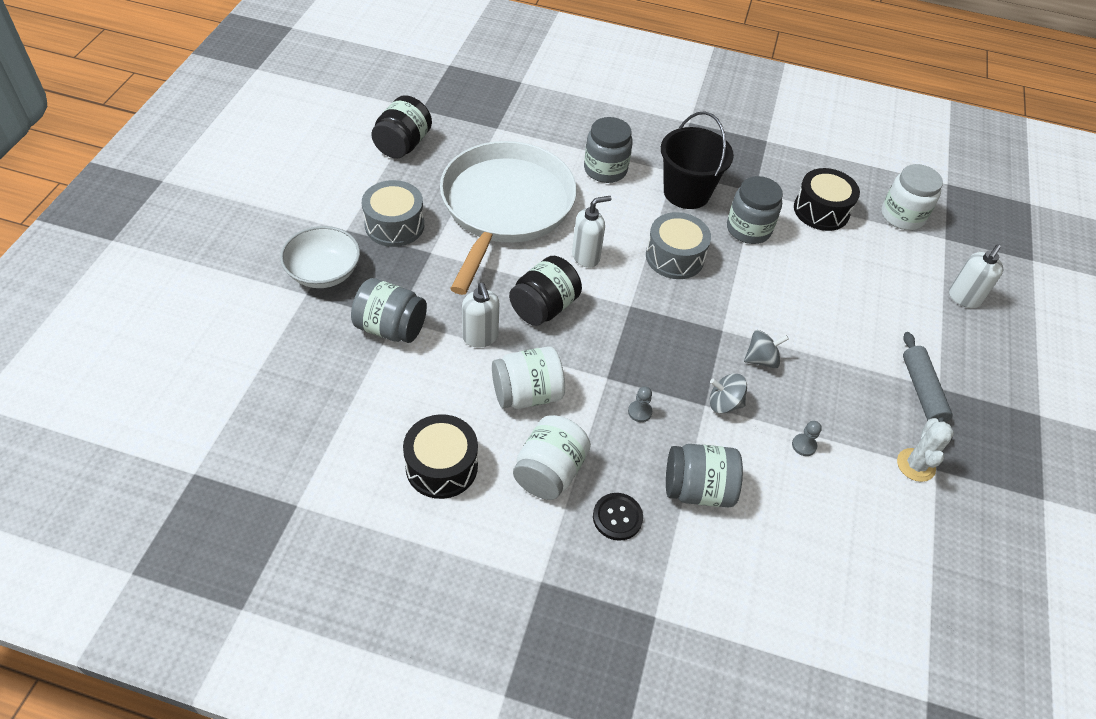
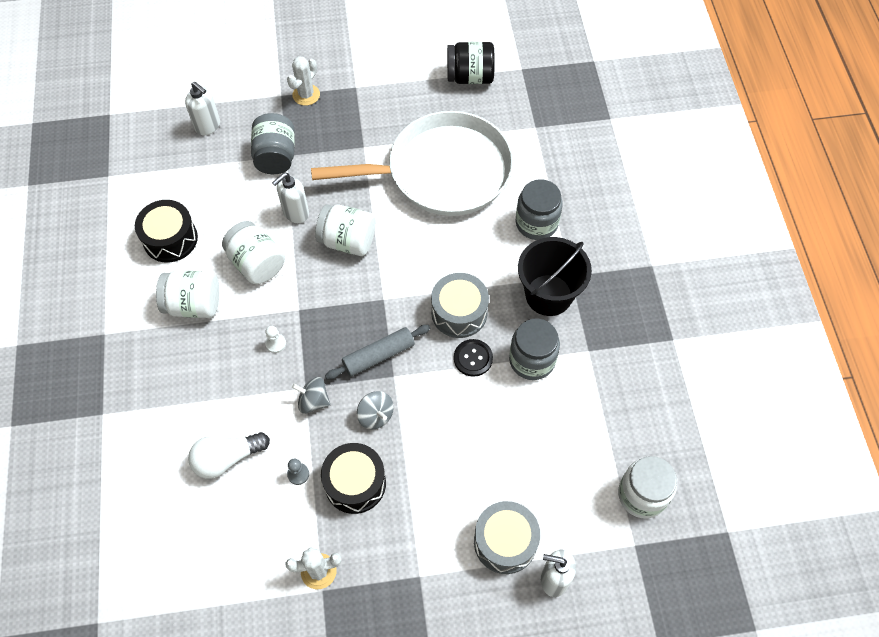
camera: 70 degrees right, 10 degrees up
white bowl [280,226,360,288] -> white cactus [287,56,320,106]
grey drum [362,180,424,247] -> grey drum moved to [474,501,540,574]
black jar [509,256,582,326] -> white jar [315,204,376,256]
white soap dispenser [572,196,612,268] -> white soap dispenser moved to [185,82,220,135]
black button [593,493,643,541] -> black button moved to [454,339,493,377]
grey pawn [628,387,652,422] -> white pawn [265,326,286,353]
grey jar [666,444,743,507] -> none
grey spinning top [710,373,747,414] -> grey spinning top turned 60 degrees counterclockwise [292,377,330,414]
black drum [794,168,860,231] -> black drum moved to [321,443,386,514]
grey rolling pin [903,332,952,441] -> grey rolling pin moved to [325,325,430,380]
none -> white light bulb [188,432,270,479]

